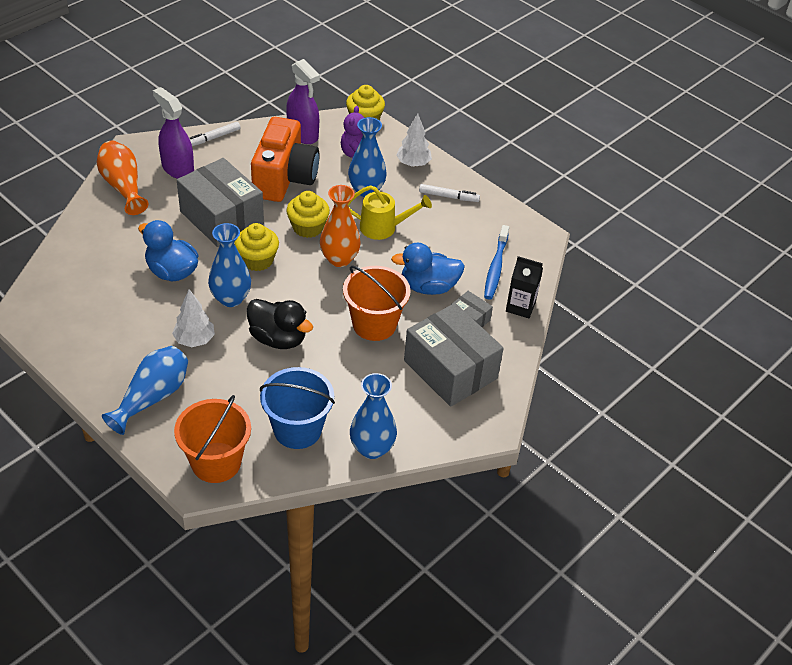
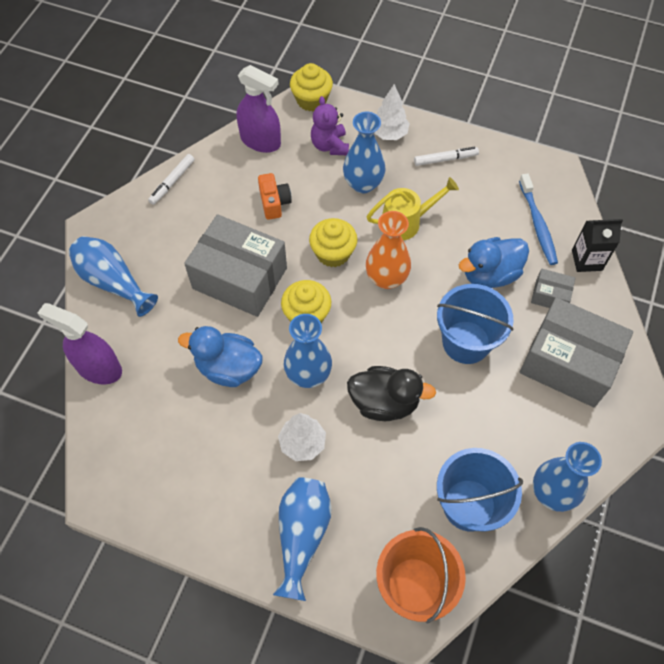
camera: 20 degrees left, 15 degrees up
orange vase [96,140,148,215] -> blue vase [69,236,158,317]
purple spray bottle [153,87,194,179] -> purple spray bottle moved to [38,303,122,385]
orange camera [251,117,320,202] -> orange camera [258,173,292,220], size x0.46
orange bucket [343,265,411,341] -> blue bucket [437,284,513,364]

